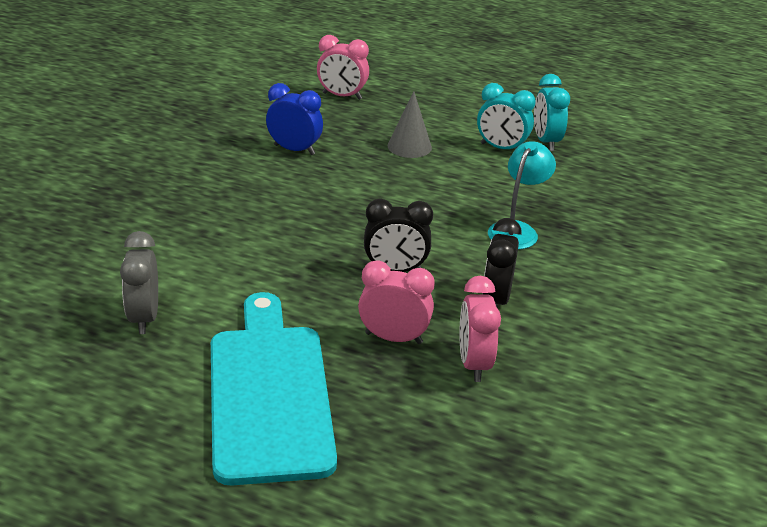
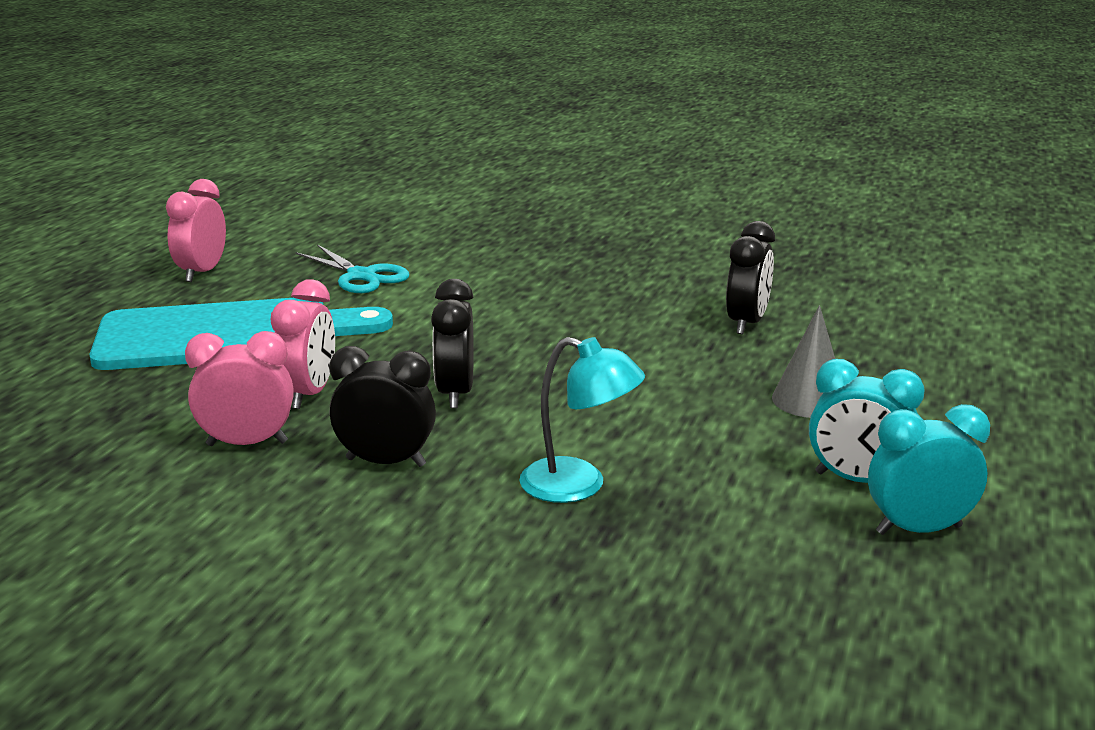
camera: 90 degrees right, 10 degrees down
grey clock [120,231,158,334] -> turquoise scissors [295,244,409,293]
blue clock [266,83,323,155] -> black clock [726,221,775,334]
pink clock [317,35,369,100] -> pink clock moved to [166,179,226,282]
turquoise clock [477,83,536,149] -> turquoise clock turned 90 degrees counterclockwise [809,359,924,483]

